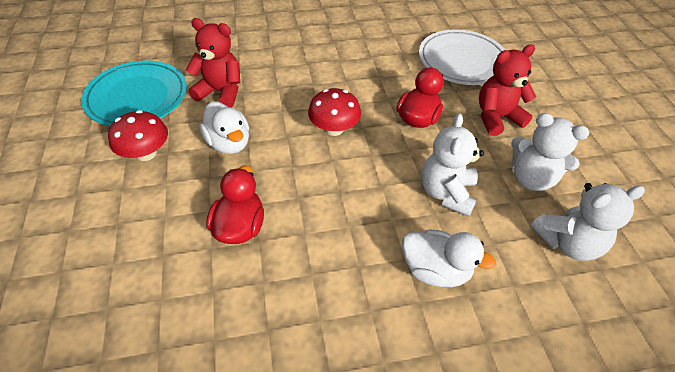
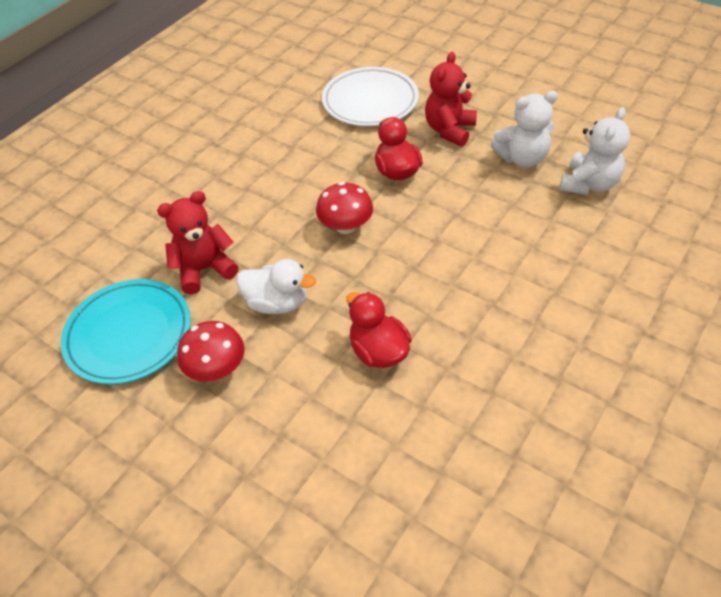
camera: 40 degrees left, 0 degrees up
white duck [402,229,496,287] -> none
white teddy bear [421,113,484,217] -> none

